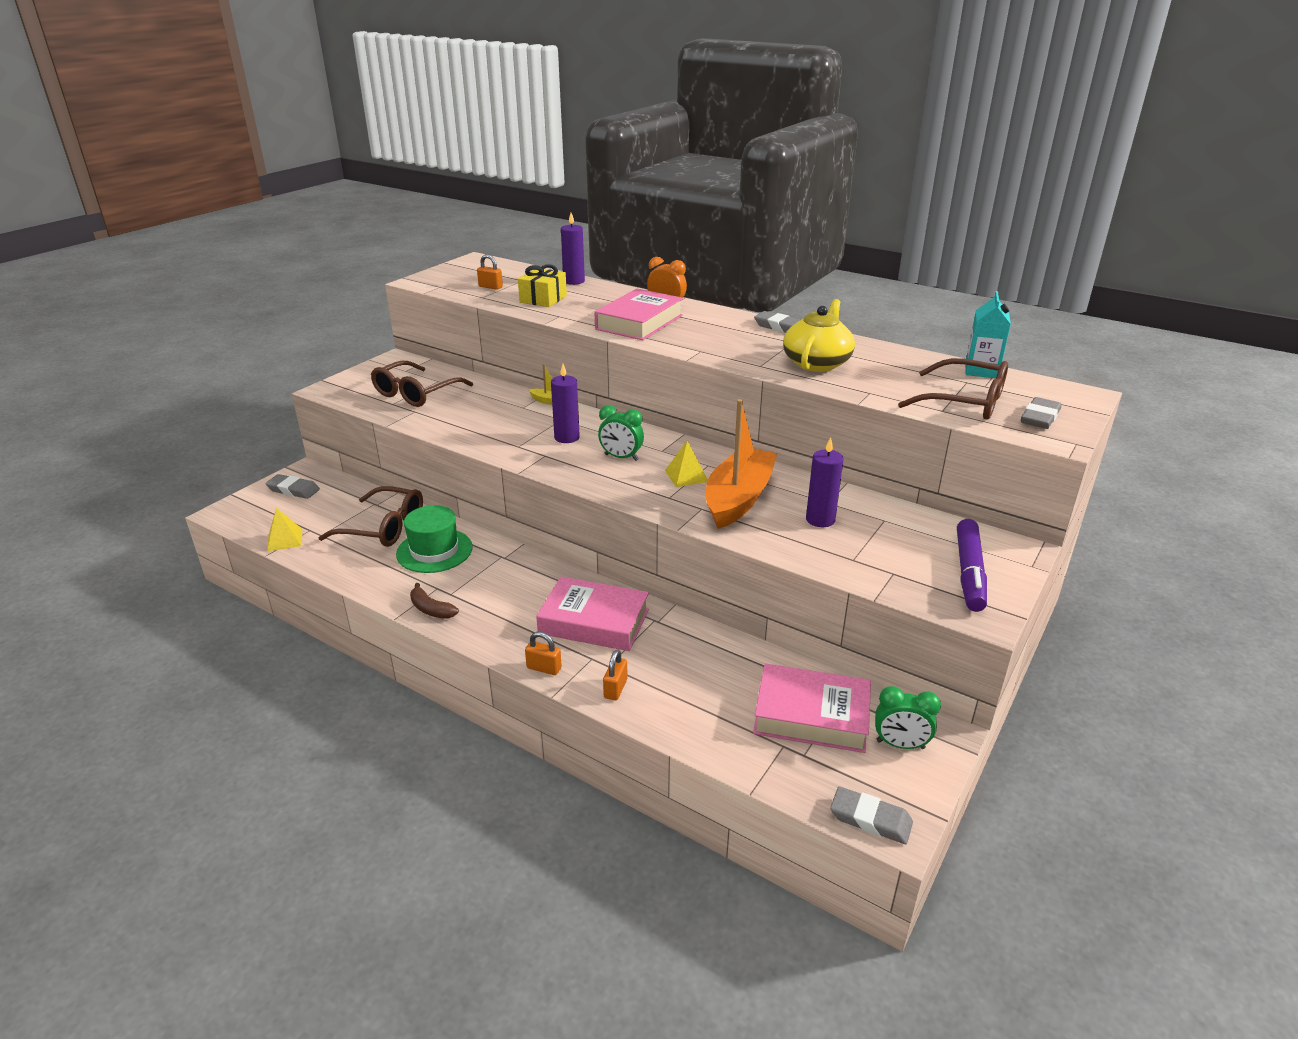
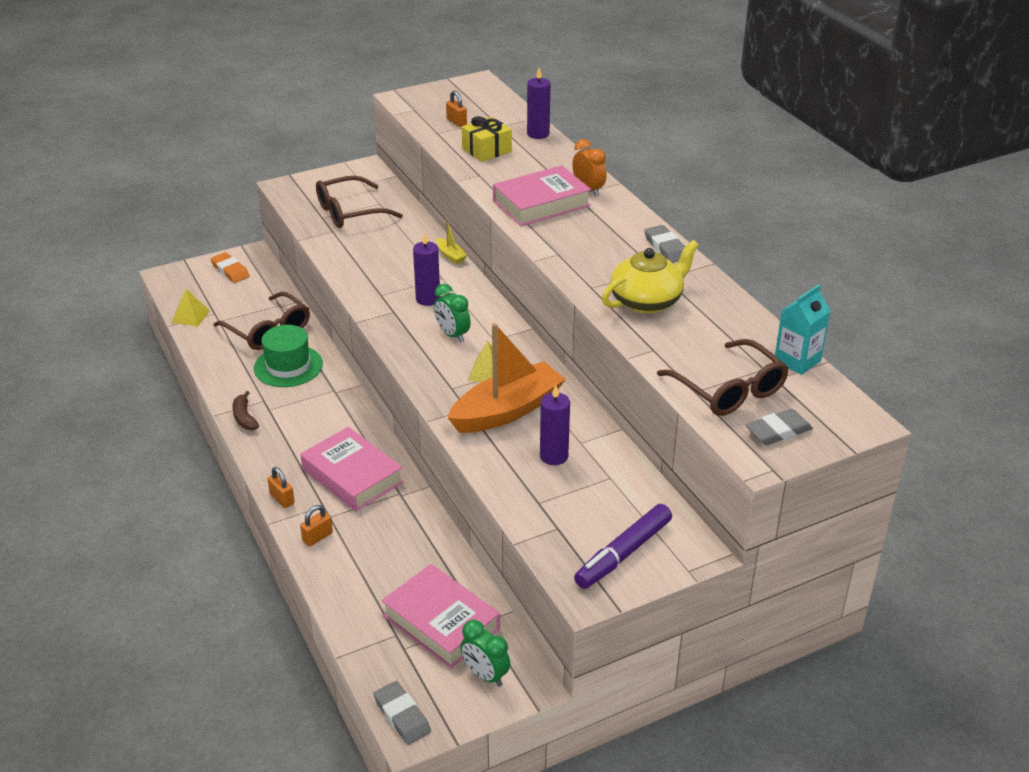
camera: 30 degrees right, 5 degrees up
grey eraser [265,474,320,499] -> orange eraser [211,252,250,283]

